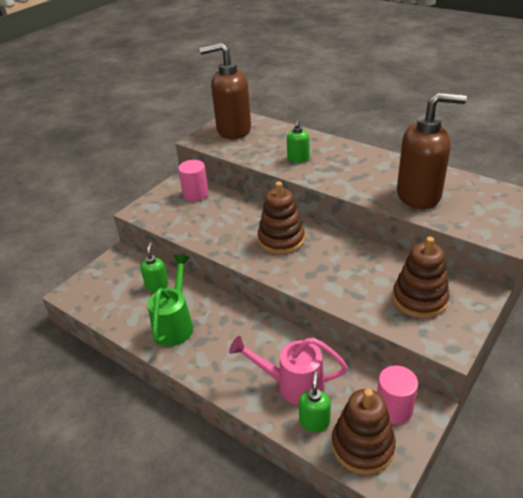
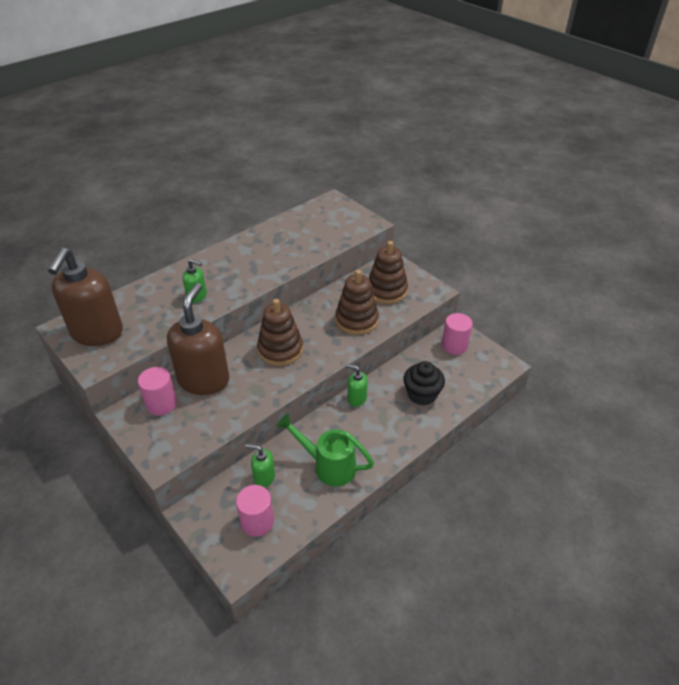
camera: 80 degrees left, 5 degrees up
pink watering can [229,336,348,405] -> black cupcake [403,361,445,405]
green soap dispenser [299,371,331,432] -> green soap dispenser moved to [345,364,368,407]
brown stacking toy [332,389,396,475] -> brown stacking toy moved to [335,270,379,335]
brown soap dispenser [397,93,467,209] -> brown soap dispenser moved to [167,283,229,395]
none -> pink cylinder [236,485,274,537]

